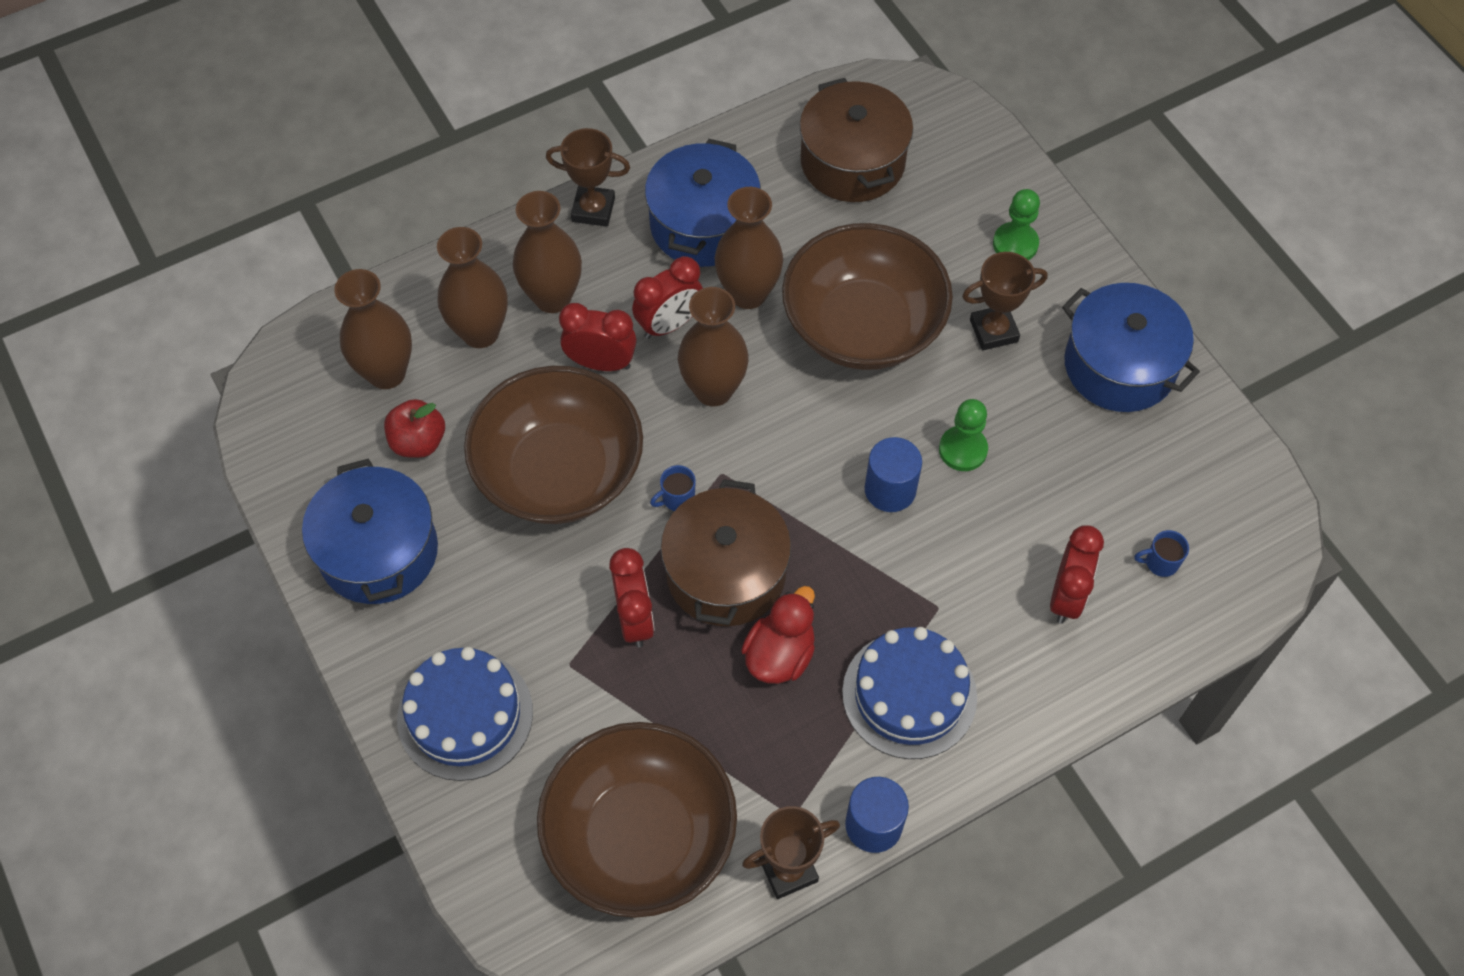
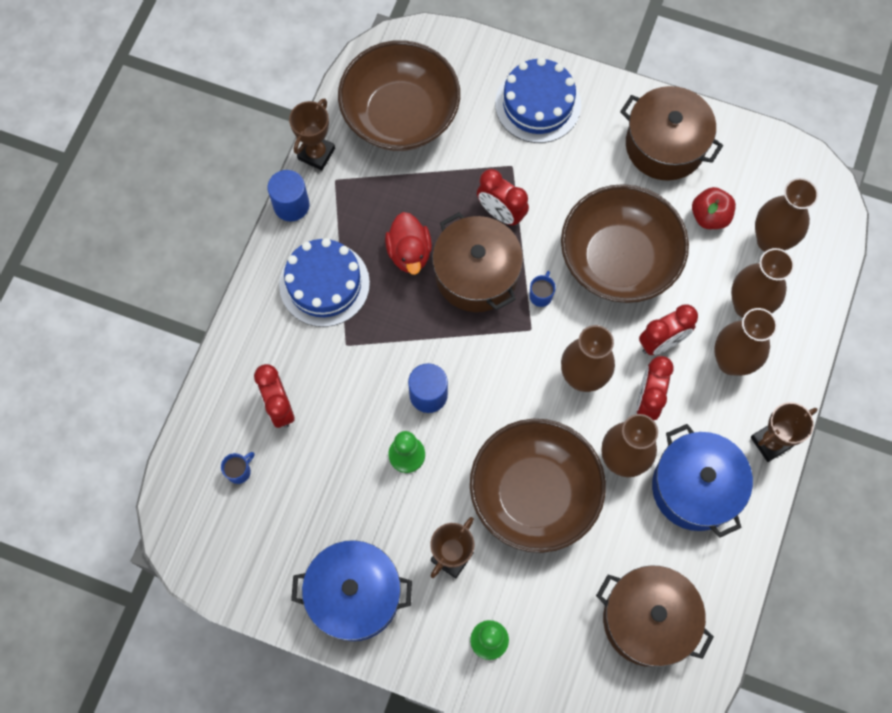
camera: 140 degrees right, 10 degrees up
blue pot [302,459,438,604] -> brown pot [620,86,723,181]

